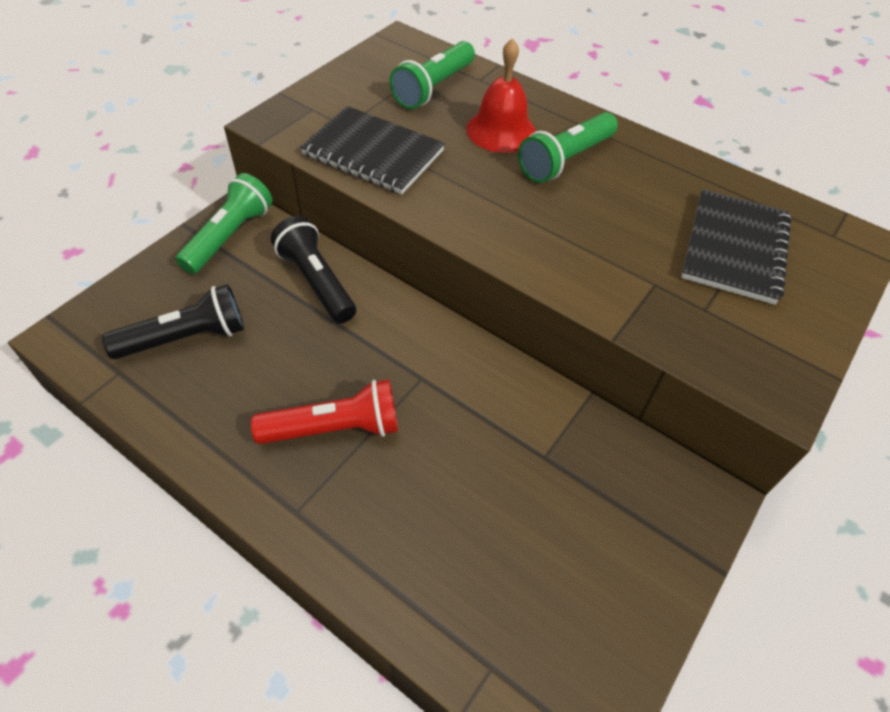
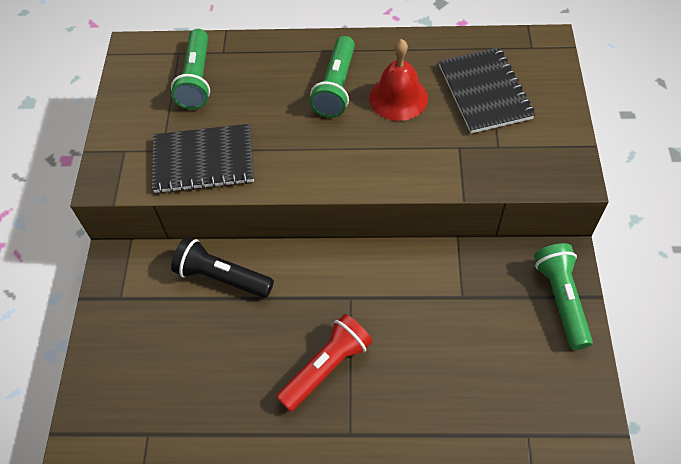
camera: 30 degrees left, 5 degrees up
black flashlight [102,284,244,359] -> none
green flashlight [175,173,273,274] -> green flashlight moved to [534,243,593,350]
red bell [466,38,536,153] -> red bell moved to [369,39,428,121]

